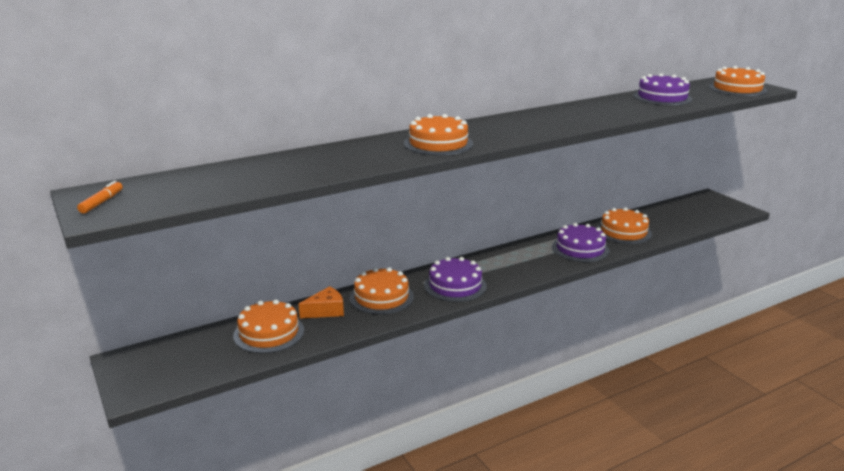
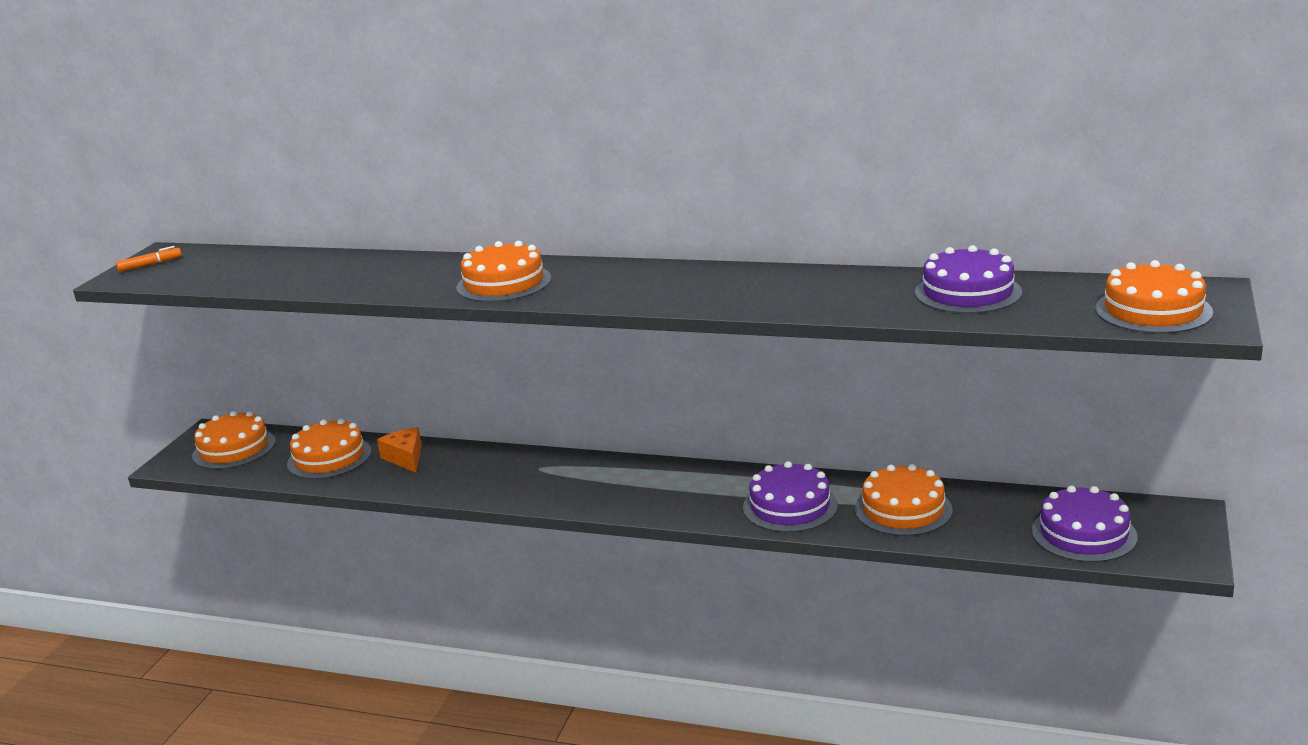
camera: 50 degrees right, 0 degrees up
orange cheese [299,286,344,318] -> orange cheese turned 135 degrees counterclockwise [377,427,422,473]
orange cake [350,267,414,314] -> orange cake moved to [192,411,276,469]
purple cake [424,257,487,302] -> purple cake moved to [1032,486,1138,562]

